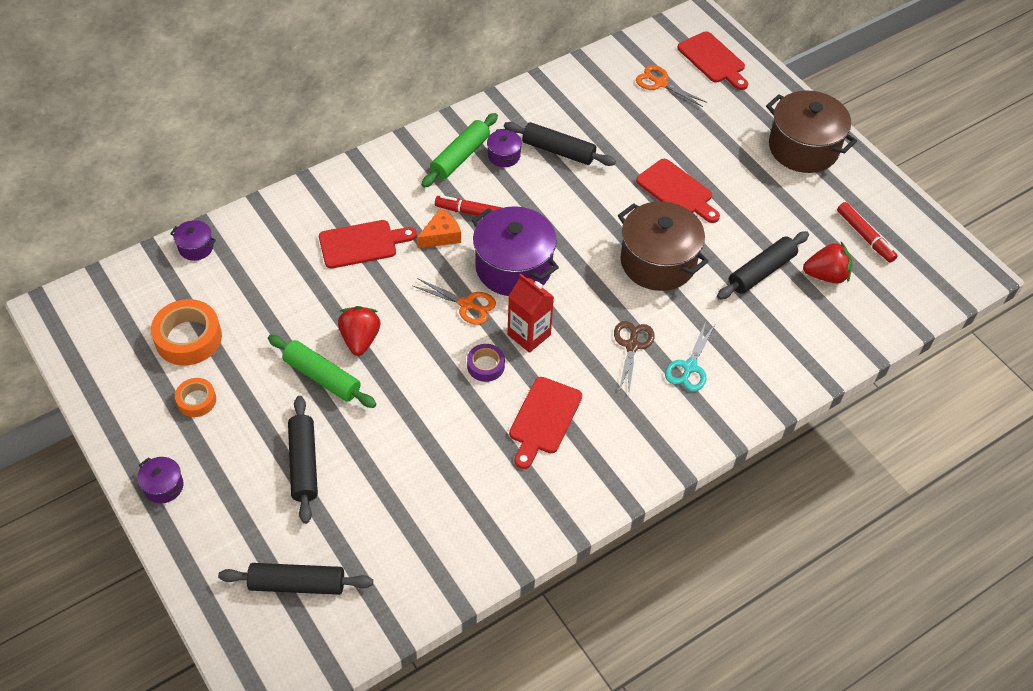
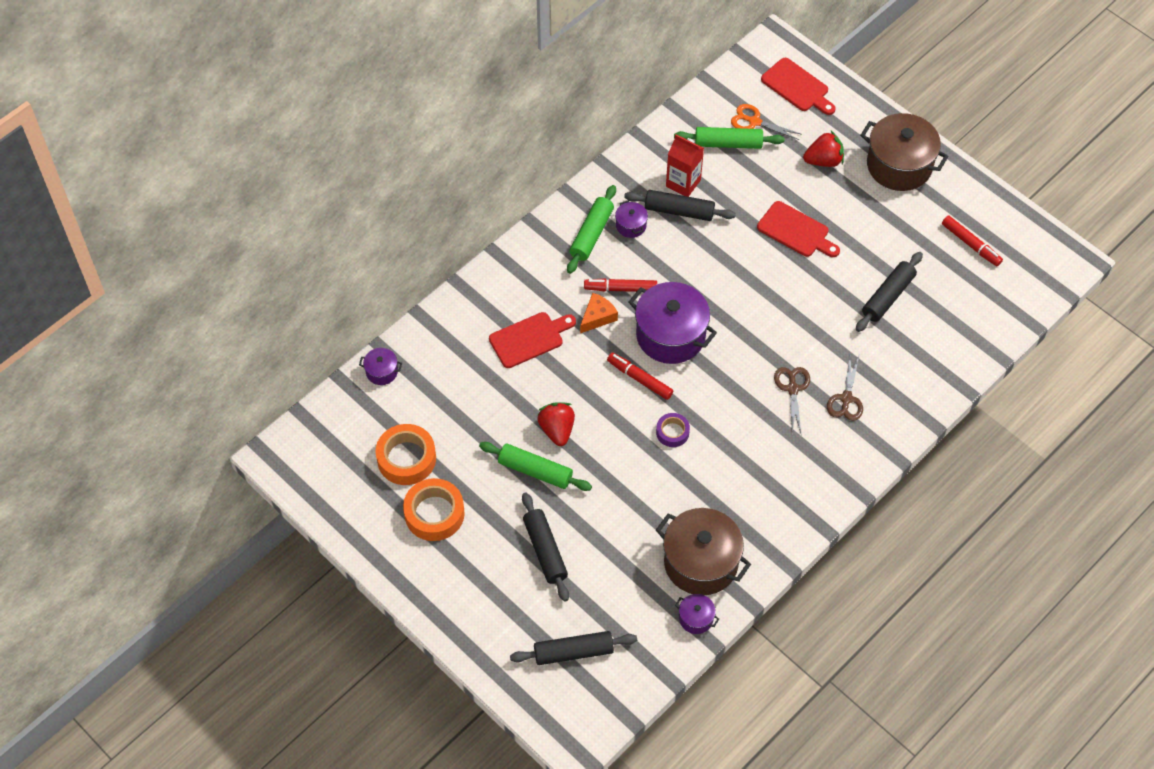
camera: 10 degrees left, 5 degrees up
purple pot [137,457,184,503] -> purple pot moved to [675,594,719,634]
orange tape [175,378,216,417] -> orange tape [403,478,465,541], size x1.76
orange scissors [413,278,496,325] -> red marker [607,353,673,400]
red carton [507,274,554,353] -> red carton moved to [666,135,704,197]
red cutting board [509,377,582,469] -> none
brown pot [618,201,709,291] -> brown pot moved to [656,508,751,595]
turquoise scissors [665,321,716,392] -> brown scissors [827,353,863,421]
red strawberry [803,242,852,284] -> red strawberry moved to [803,131,844,167]
none -> green rolling pin [674,127,784,149]

